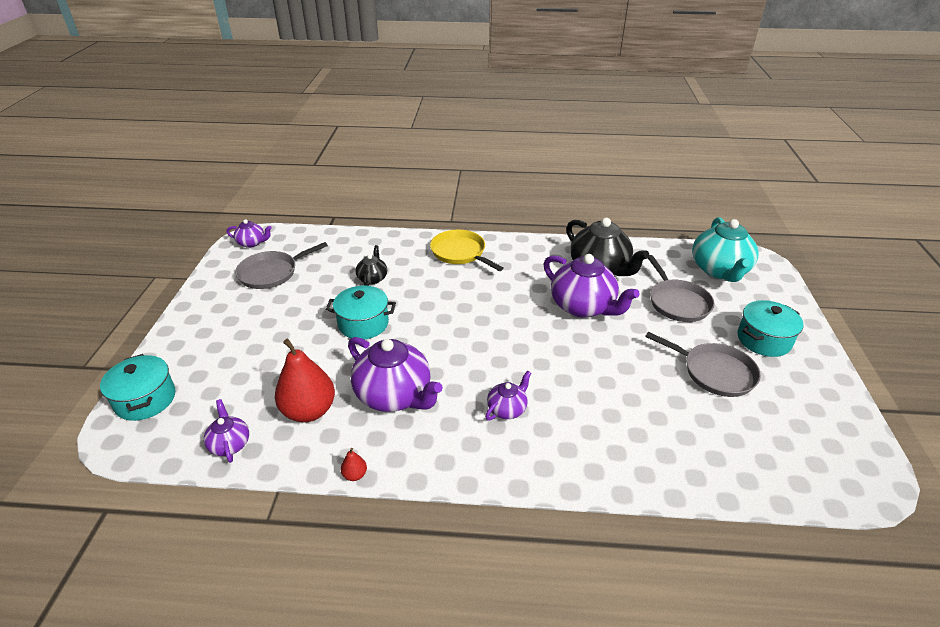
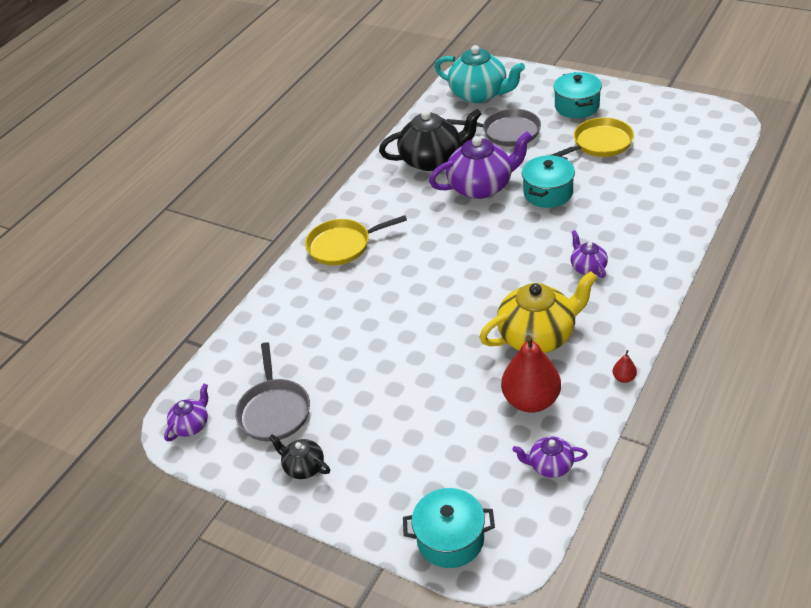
camera: 60 degrees left, 5 degrees up
turquoise pot [326,286,396,339] -> turquoise pot moved to [522,155,575,208]
purple teapot [348,337,443,412] -> yellow teapot [479,271,598,353]
black teapot [355,245,387,286] -> black teapot moved to [269,434,330,479]
grey pan [645,332,761,397] -> yellow pan [550,118,634,157]

